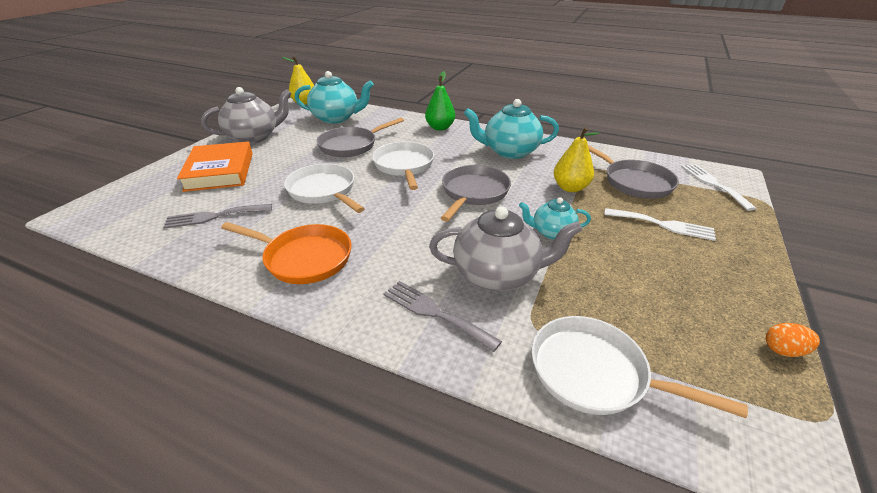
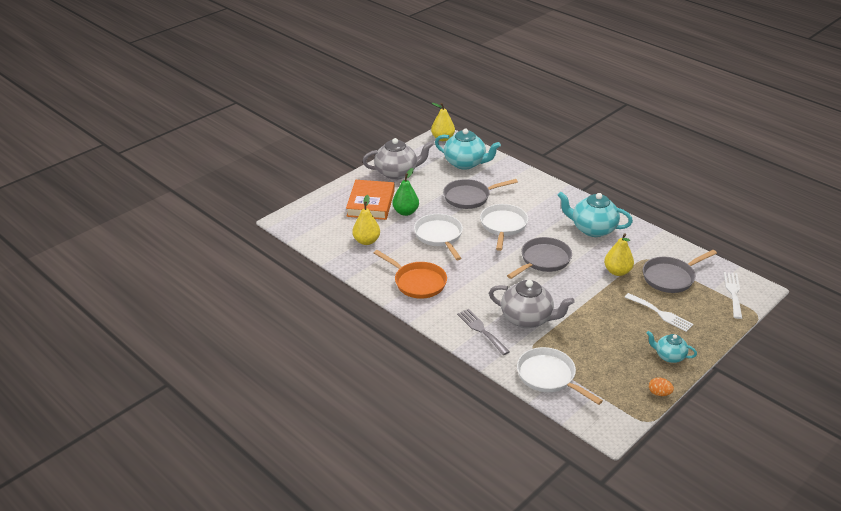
camera: 20 degrees right, 0 degrees up
grey fork [163,204,272,229] -> yellow pear [352,195,380,245]
green pear [425,71,455,131] -> green pear moved to [392,168,419,216]
turquoise teapot [519,197,591,239] -> turquoise teapot moved to [647,331,697,363]
grey pan [588,145,679,198] -> grey pan turned 75 degrees clockwise [643,250,717,293]

